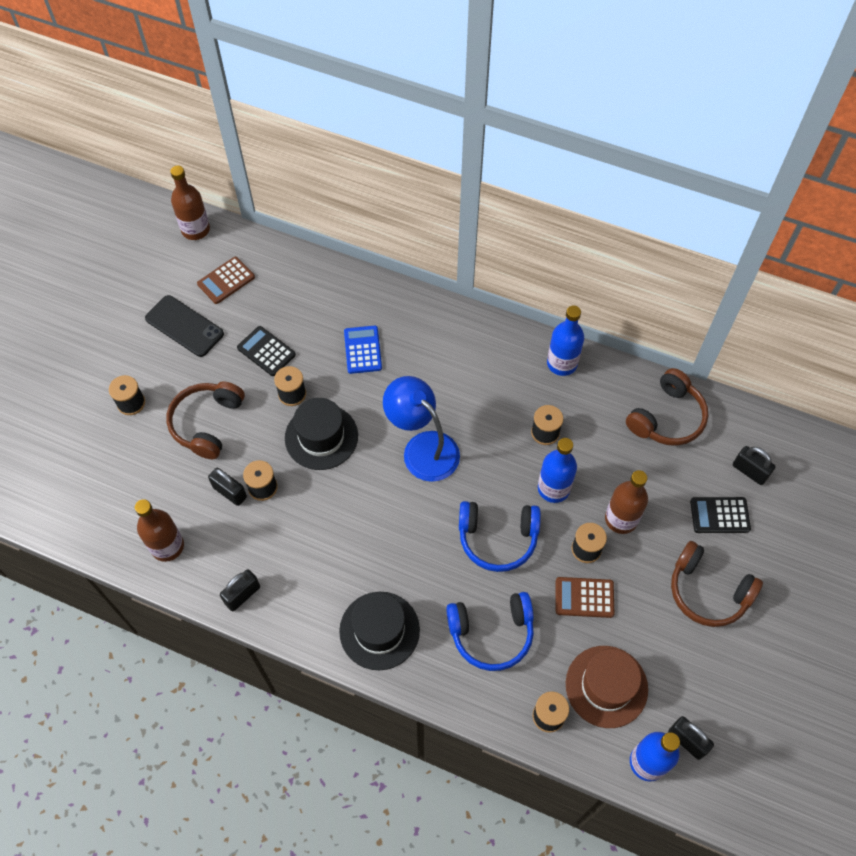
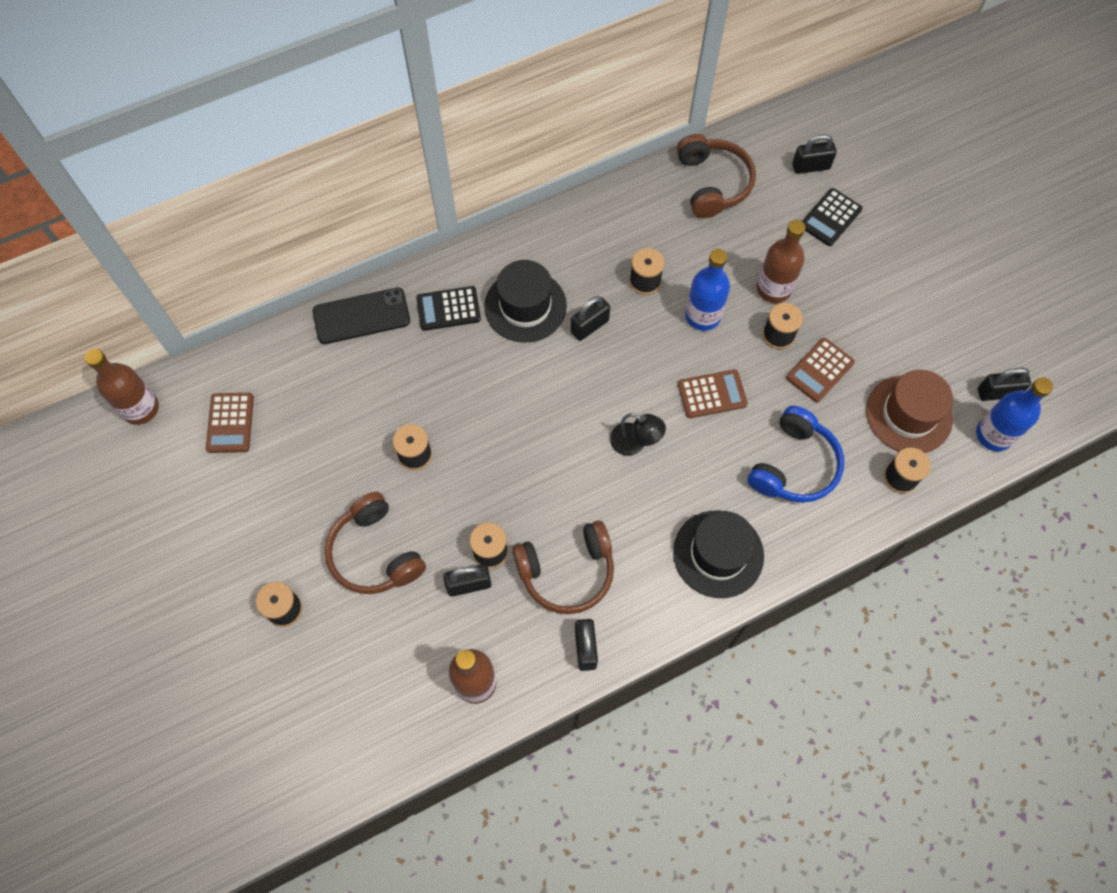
camera: 50 degrees left, 5 degrees up
black phone [145,295,224,357] -> black phone moved to [313,287,410,344]
black calculator [237,326,296,376] -> black calculator moved to [416,286,481,331]
black hat [285,398,358,470] -> black hat moved to [484,260,567,343]
blue calculator [344,326,382,374] -> none
blue lamp [383,376,460,482] -> none
blue headphones [459,501,541,572] -> brown calculator [678,369,748,418]
blue bottle [547,305,584,376] -> none
brown headphones [671,541,763,627] -> brown headphones moved to [512,521,614,614]
none -> black padlock [571,296,610,341]
none -> black lamp [610,413,666,456]

